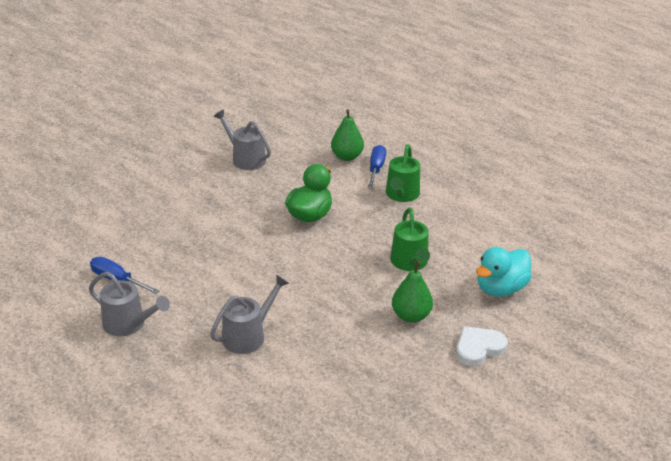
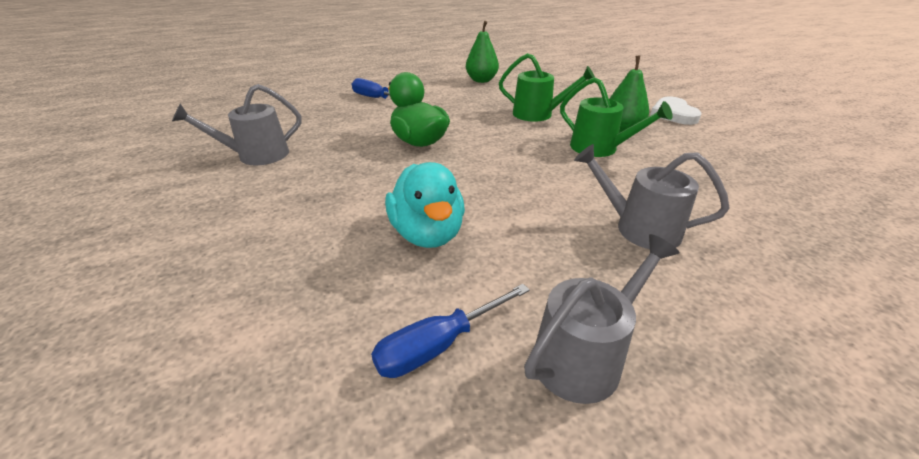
camera: 65 degrees left, 0 degrees up
grey watering can [210,275,289,354] -> grey watering can turned 45 degrees counterclockwise [574,144,730,249]
green pear [331,109,364,161] -> green pear moved to [466,21,499,83]
green watering can [386,144,420,202] -> green watering can moved to [560,77,673,157]
turquoise duck [476,247,532,297] -> turquoise duck moved to [385,162,465,248]

